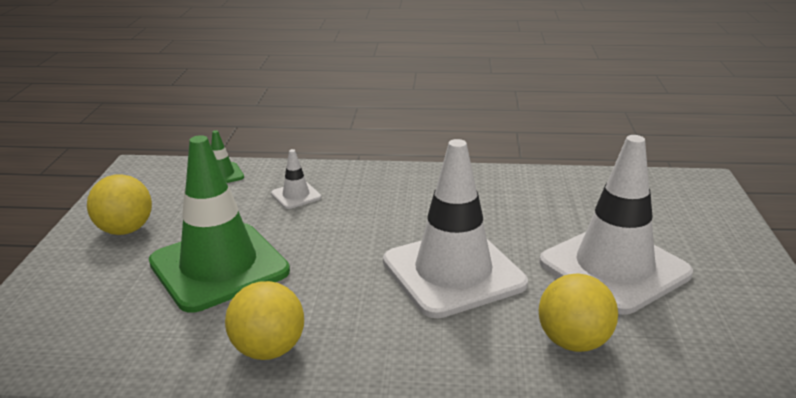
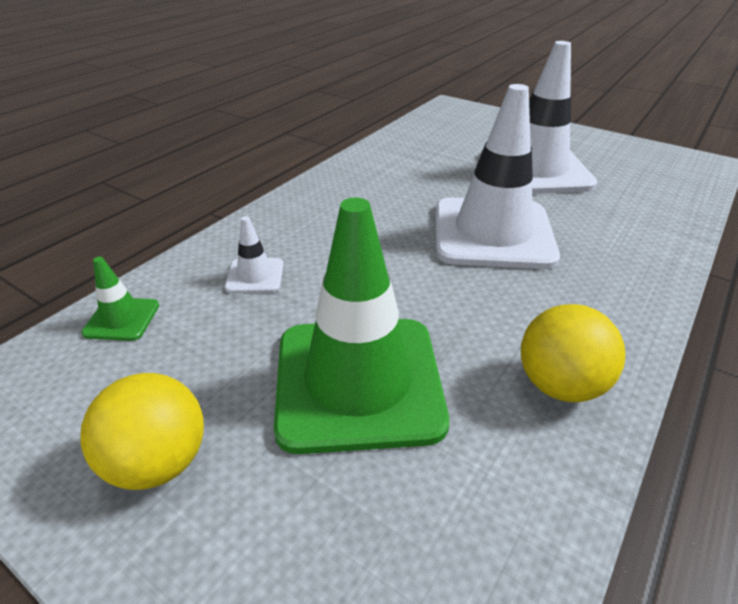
camera: 60 degrees left, 10 degrees up
yellow ball [539,274,618,352] -> none

